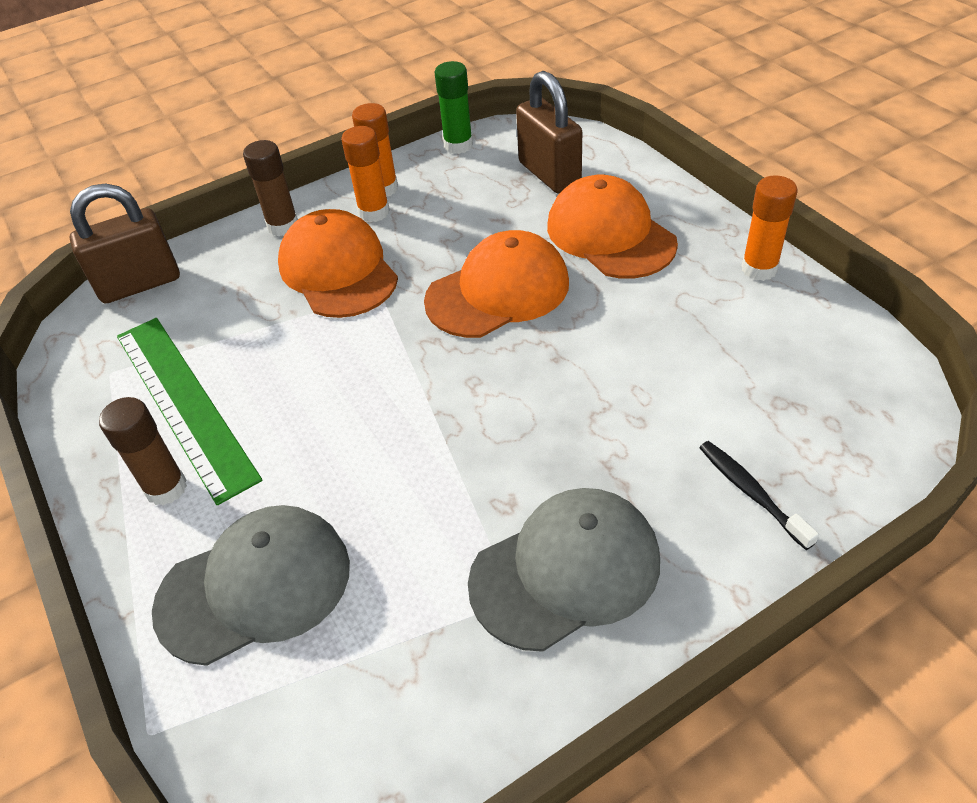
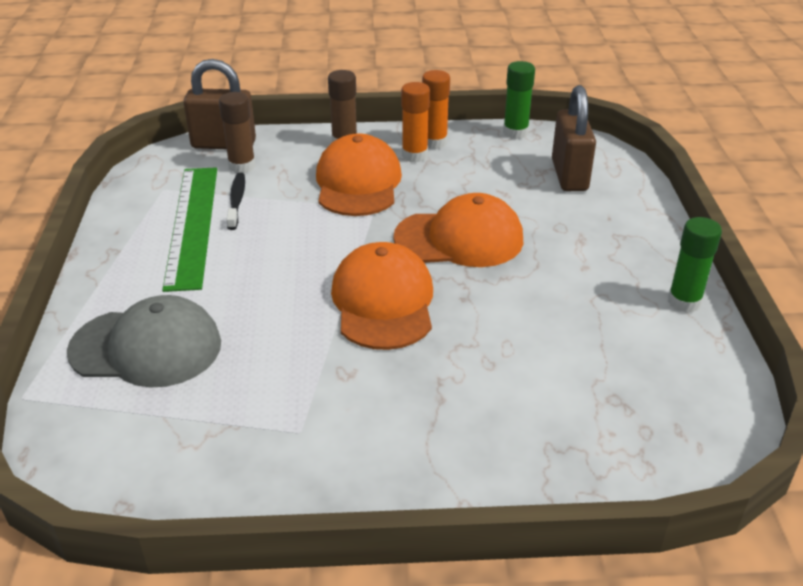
camera: 25 degrees right, 10 degrees down
brown glue stick [99,397,187,506] -> brown glue stick moved to [219,92,256,173]
grey cap [468,488,660,652] -> none
orange cap [547,175,678,279] -> orange cap moved to [331,242,433,350]
black toothbrush [699,441,819,550] -> black toothbrush moved to [226,173,245,230]
orange glue stick [742,175,797,281] -> green glue stick [668,217,722,313]

